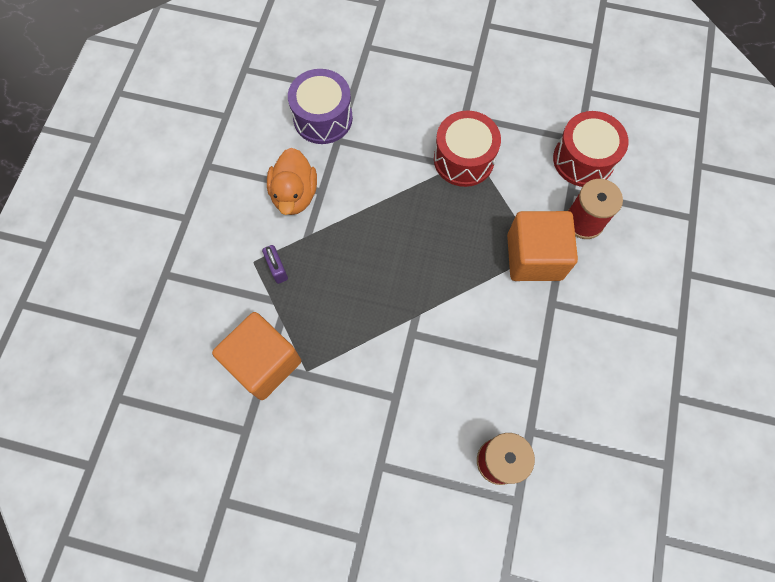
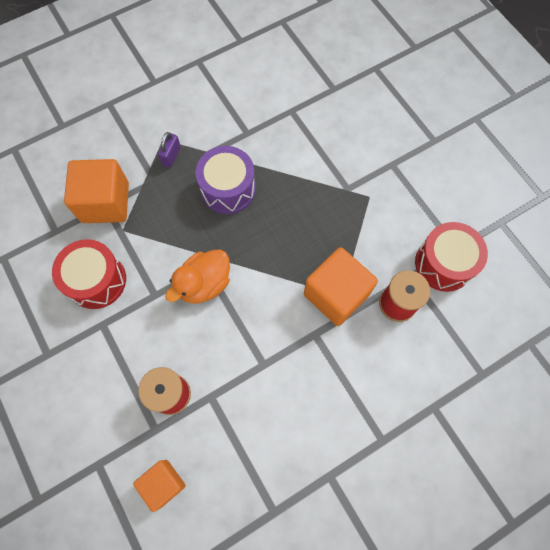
camera: 45 degrees right, 0 degrees up
orange duck [267,148,317,215] -> orange duck moved to [165,249,230,304]
purple drum [288,69,353,144] -> purple drum moved to [196,146,256,214]
red drum [434,111,501,187] -> red drum moved to [52,239,126,309]
none -> orange cube [133,460,186,512]

